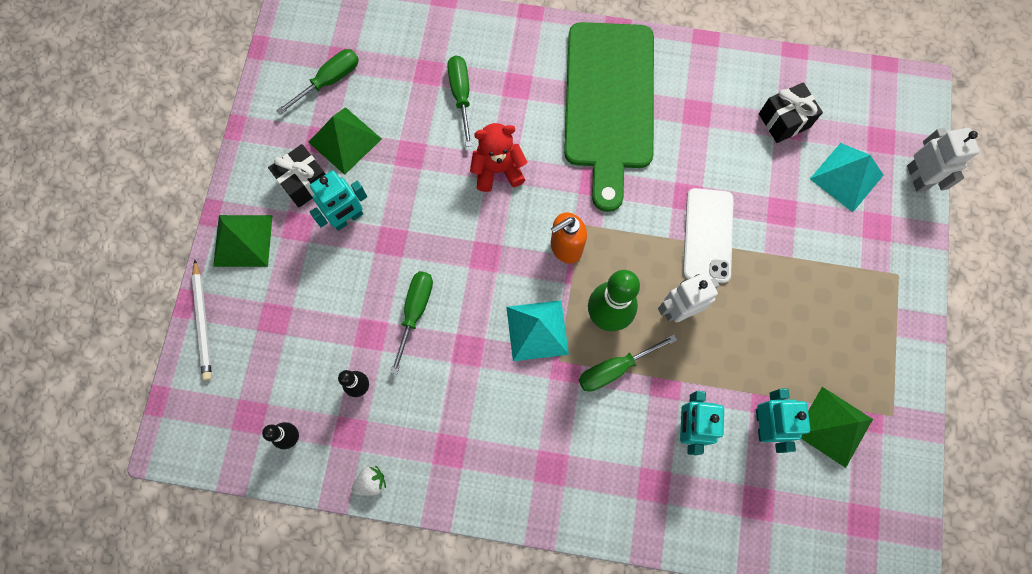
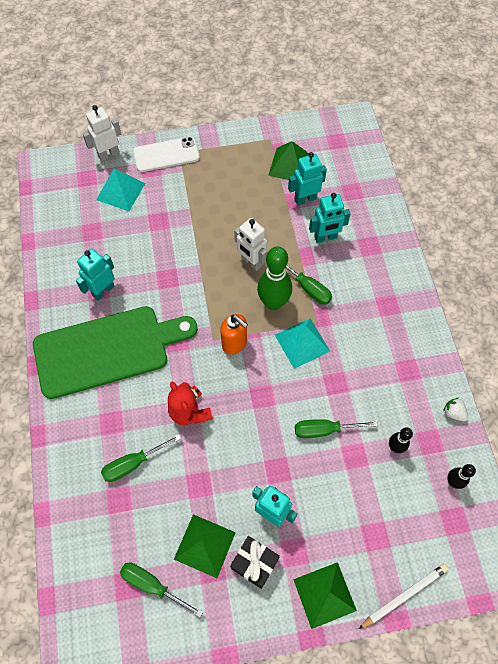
camera: 110 degrees left, 10 degrees down
white phone [683,188,734,283] -> white phone moved to [133,137,200,172]
black gift [759,82,823,143] -> none
none -> turquoise robot [76,248,115,301]

